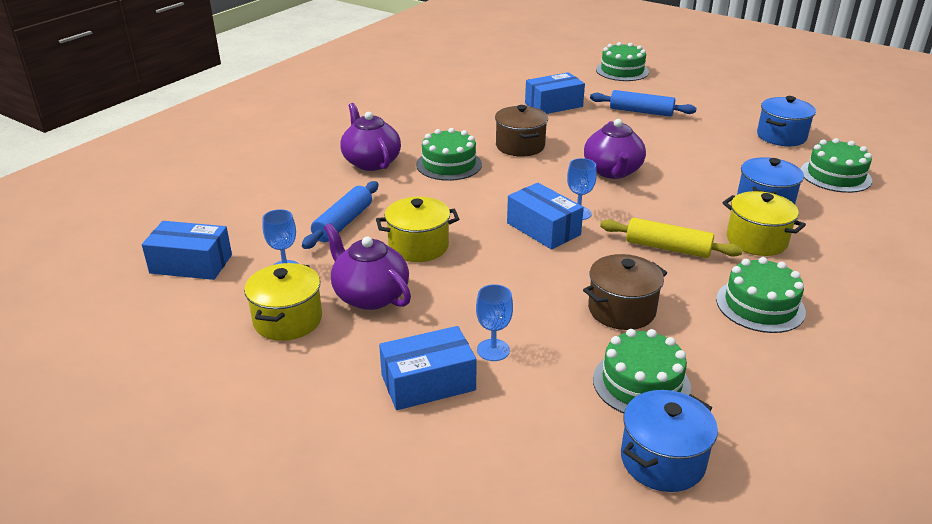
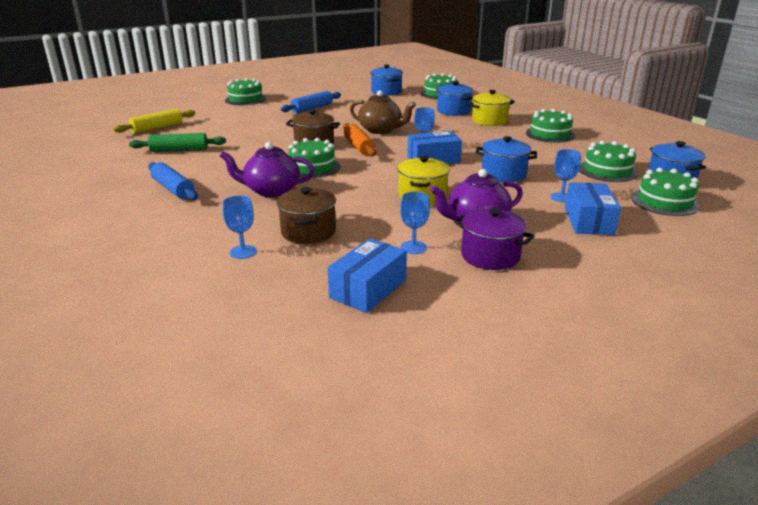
camera: 65 degrees left, 5 degrees down
yellow pot [244,263,322,341] -> purple pot [454,208,534,270]
blue rolling pin [302,181,378,249] -> blue rolling pin moved to [148,162,198,200]
blue box [525,72,585,114] -> none
brown pot [583,254,667,330] -> brown pot moved to [277,187,336,244]
purple teapot [584,119,646,179] -> brown teapot [350,90,416,134]
yellow rolling pin [600,218,743,258] -> yellow rolling pin moved to [113,109,195,134]
none -> green rolling pin [129,133,226,152]
none -> blue goblet [223,195,257,259]
none -> orange rolling pin [343,123,376,156]
none -> blue pot [475,136,537,182]
none -> green cake [631,168,700,216]

